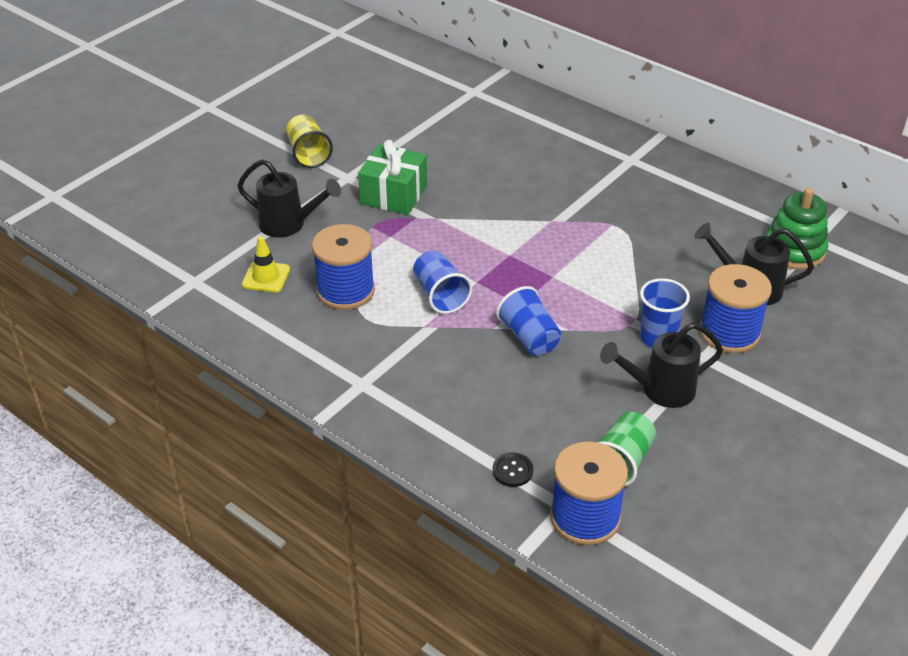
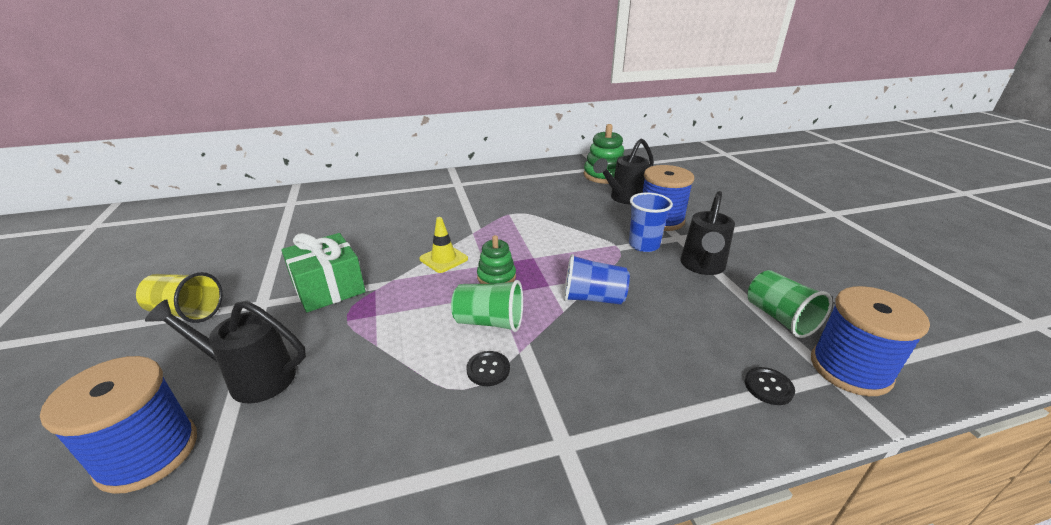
camera: 55 degrees left, 10 degrees down
black watering can [237,159,341,237] -> black watering can turned 135 degrees counterclockwise [145,299,306,403]
yellow traffic cone [242,236,290,292] -> yellow traffic cone moved to [419,217,468,273]
blue spool [312,224,375,310] -> blue spool moved to [40,356,197,494]
blue cup [413,251,472,314] -> green cup [451,280,523,332]
none -> black button [466,351,510,386]
none -> green stacking toy [477,235,516,284]

